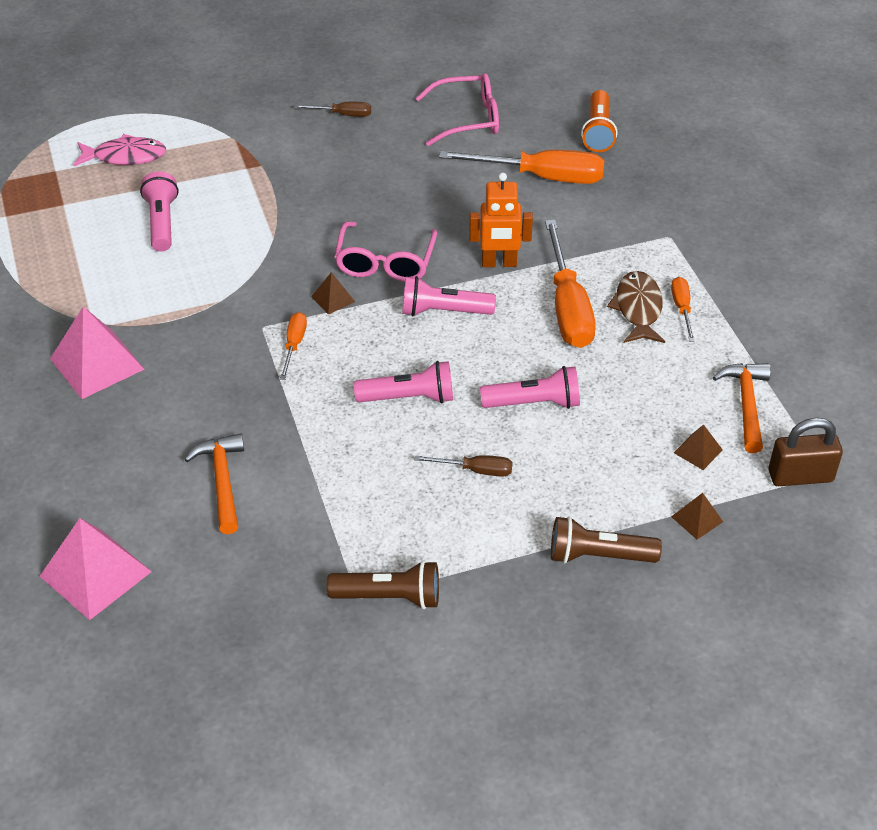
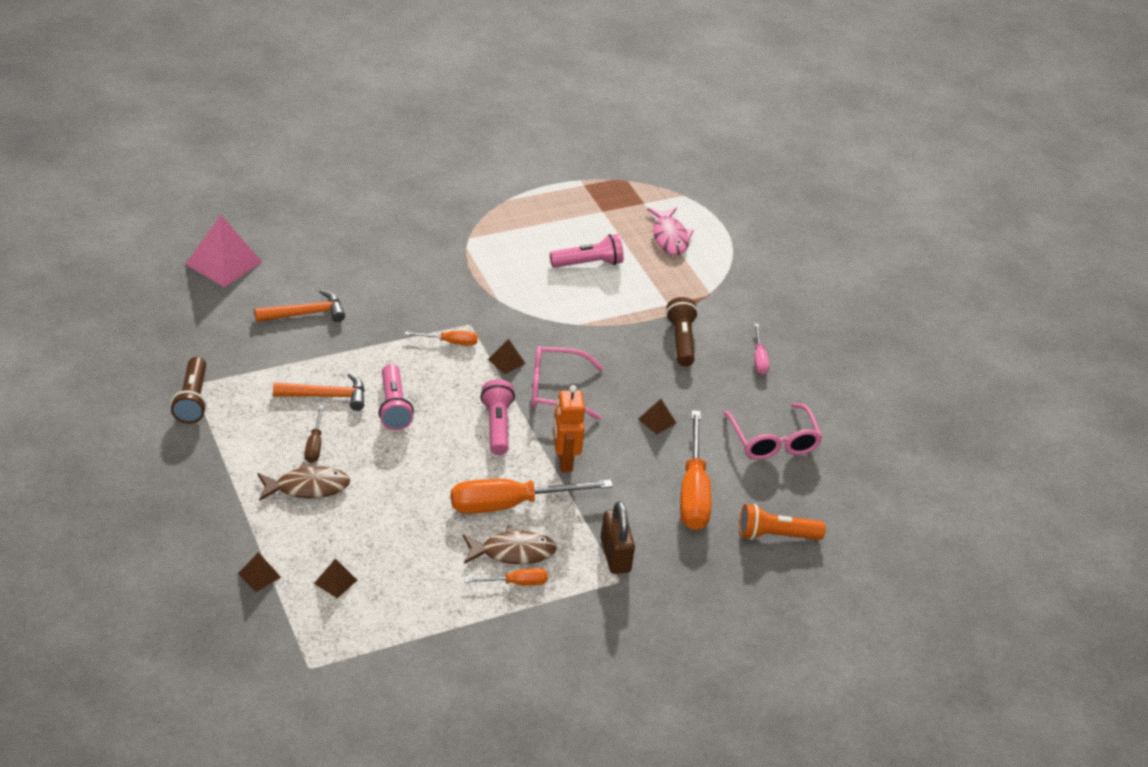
camera: 80 degrees right, 5 degrees down
pink pyramid [50,307,145,399] -> none
brown screwdriver [295,102,371,117] -> pink screwdriver [754,324,769,375]
pink flashlight [480,366,580,409] -> none
brown flashlight [551,516,662,564] -> brown flashlight moved to [666,297,698,367]
orange hammer [713,363,771,453] -> orange hammer moved to [273,373,365,411]
brown padlock [769,418,843,486] -> brown padlock moved to [601,501,635,574]
none -> brown fish [257,462,350,501]
none -> brown pyramid [638,399,676,434]

